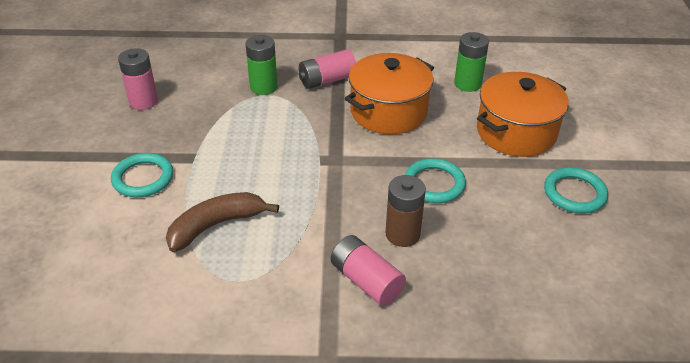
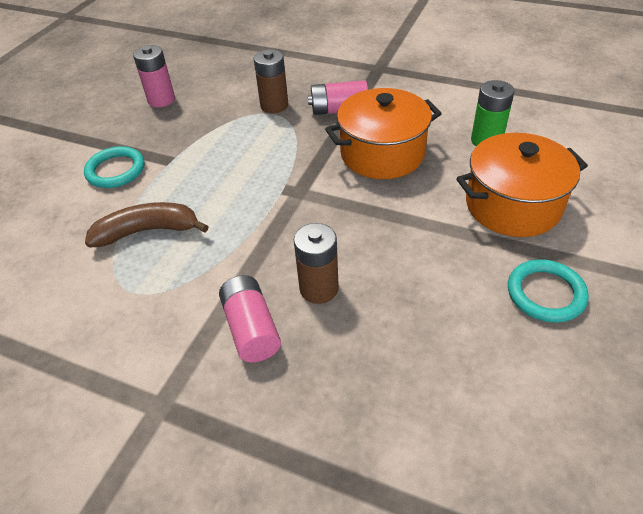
camera: 25 degrees right, 5 degrees up
green battery [246,35,278,95] -> brown battery [254,49,288,113]
turquoise ring [405,158,466,203] -> none

